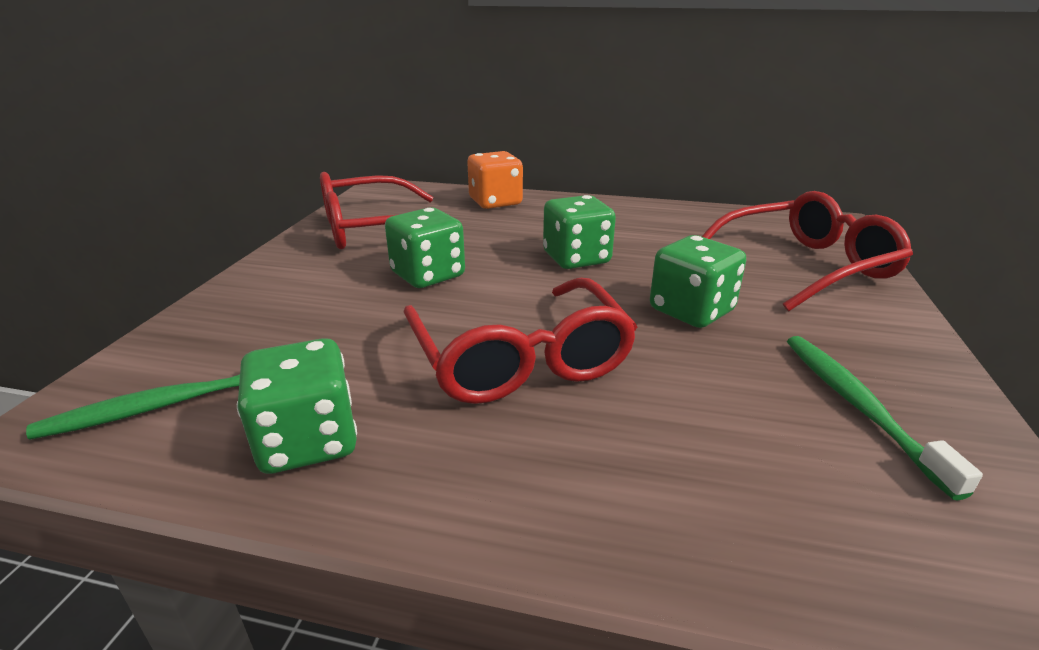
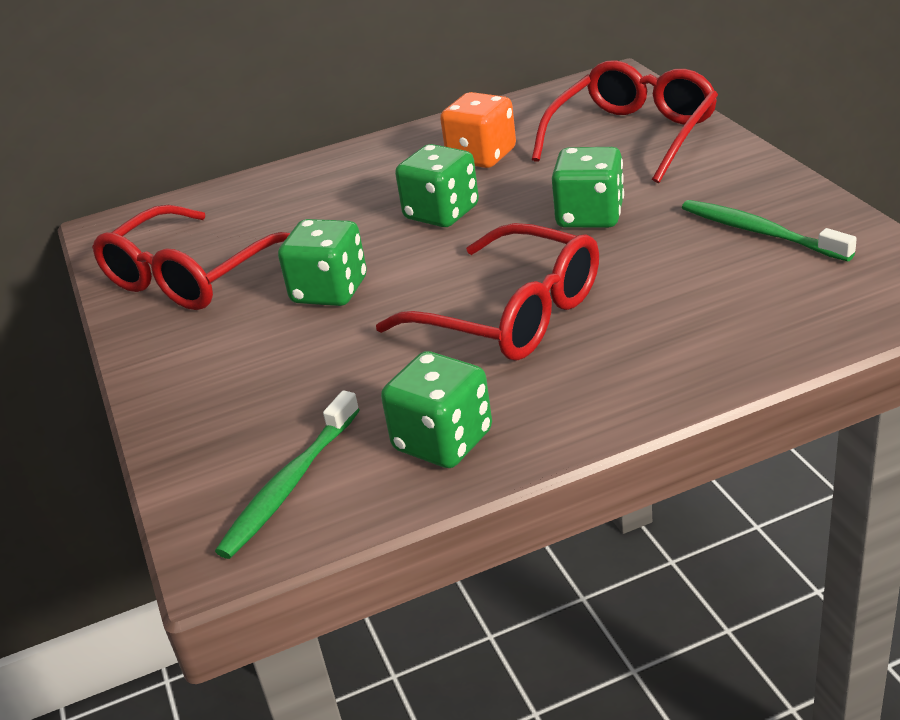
camera: 30 degrees left, 5 degrees up
orange dice [467,151,523,209] -> orange dice moved to [440,92,516,168]

